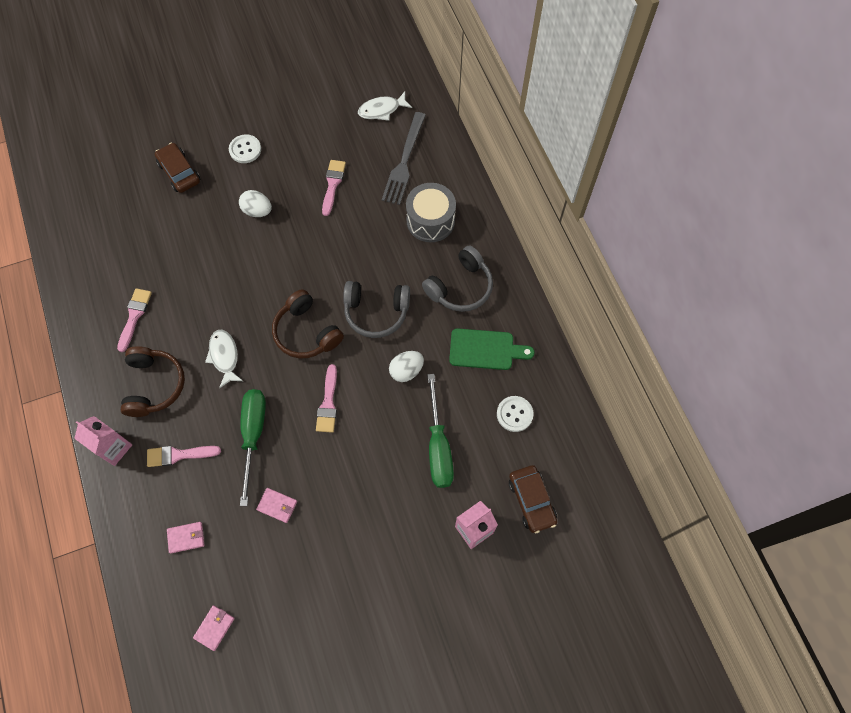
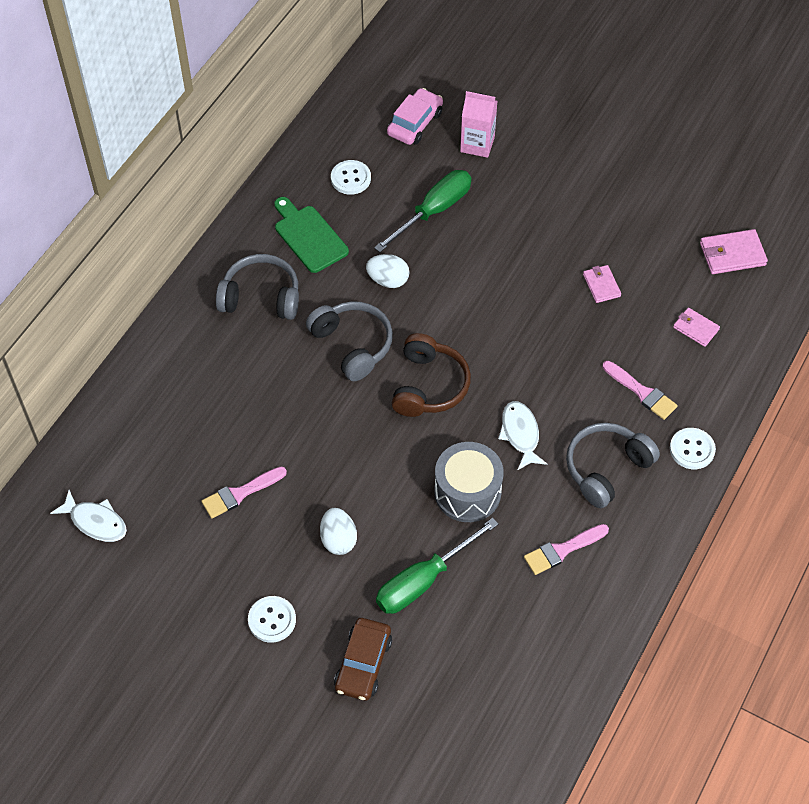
camera: 130 degrees left, 10 degrees down
pink carton [74,416,133,466] -> white button [670,428,716,469]
brown headphones [121,346,185,417] -> grey headphones [566,423,660,508]
pink wallet [193,605,235,651] -> pink wallet [700,229,768,274], size x1.55
white fish [205,330,243,388] -> white fish turned 135 degrees clockwise [498,401,547,471]
green screwdriver [240,389,266,506] -> green screwdriver moved to [376,518,498,614]
pink brush [316,364,337,433] -> none
grey fork [382,112,426,205] -> none
grey drum [406,183,456,242] -> grey drum moved to [434,442,504,522]
brown car [509,465,557,534] -> pink car [387,88,443,145]

